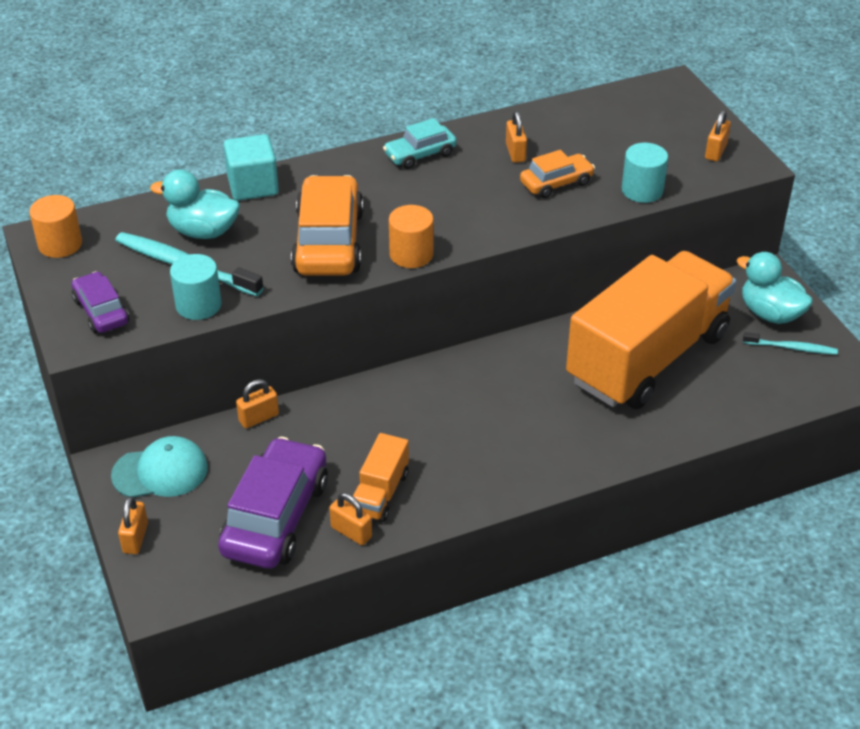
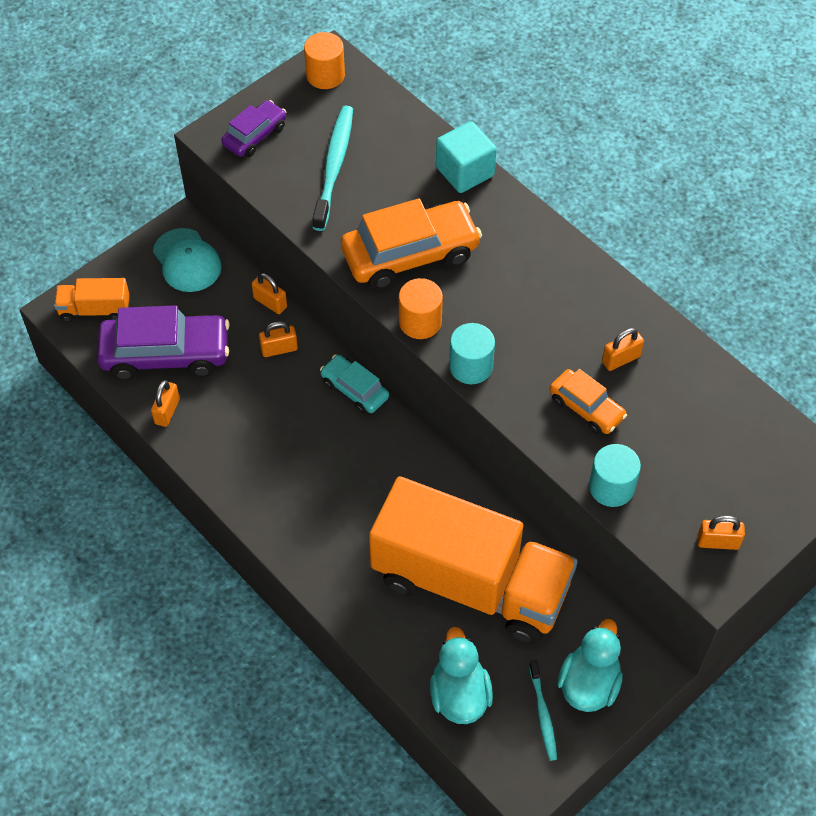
camera: 70 degrees right, 15 degrees up
orange padlock [118,496,148,554] -> orange padlock moved to [259,321,298,357]
turquoise duck [150,169,240,239] -> turquoise duck moved to [430,627,493,724]
turquoise cylinder [170,254,222,320] -> turquoise cylinder moved to [449,323,495,384]
orange truck [351,433,409,522] -> orange truck moved to [54,278,130,322]
turquoise car [383,118,457,169] -> turquoise car moved to [320,355,389,414]

